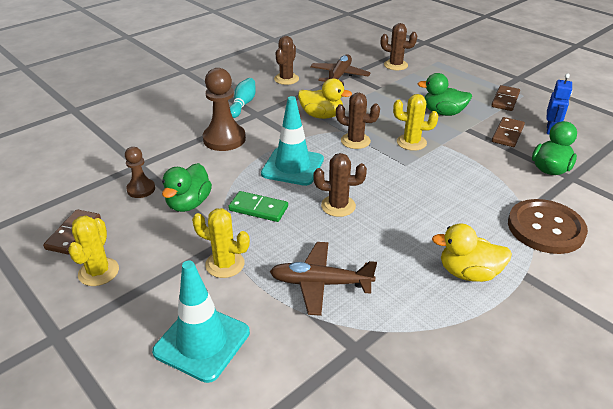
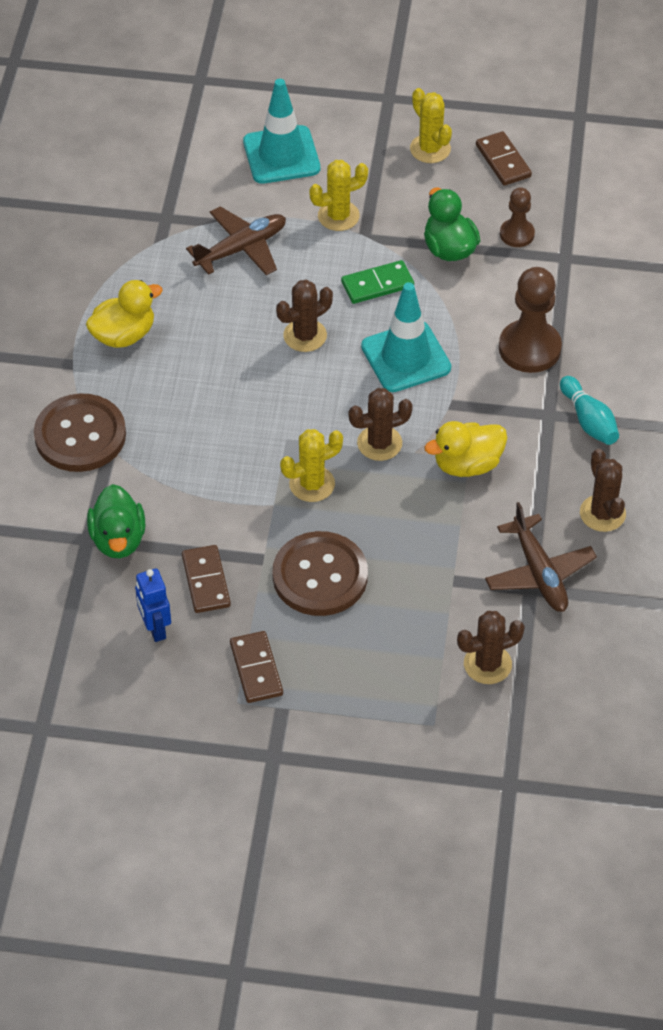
camera: 140 degrees right, 15 degrees up
green duck [417,73,472,116] -> brown button [272,531,368,616]

